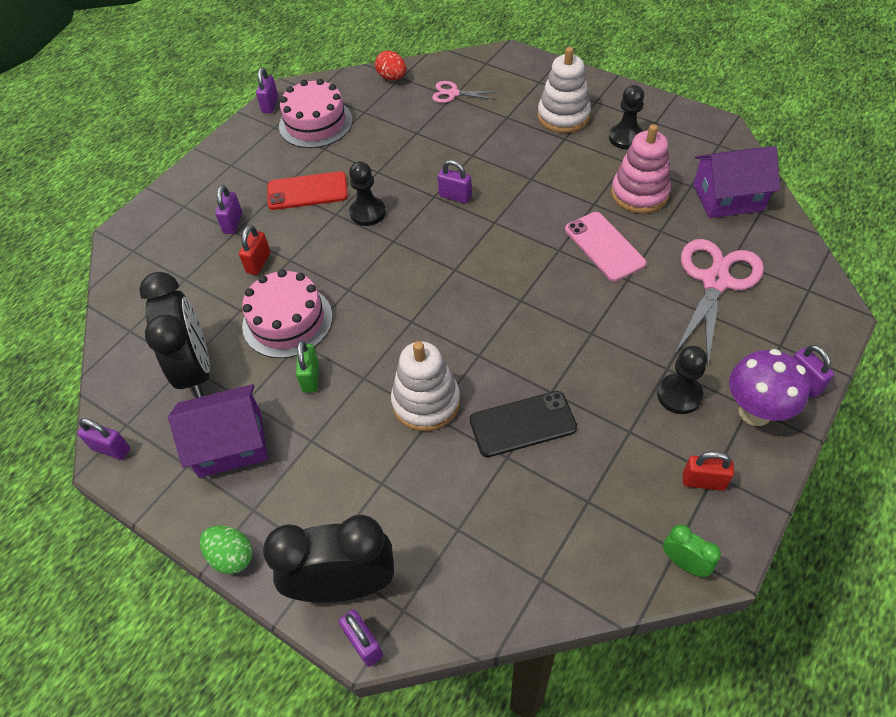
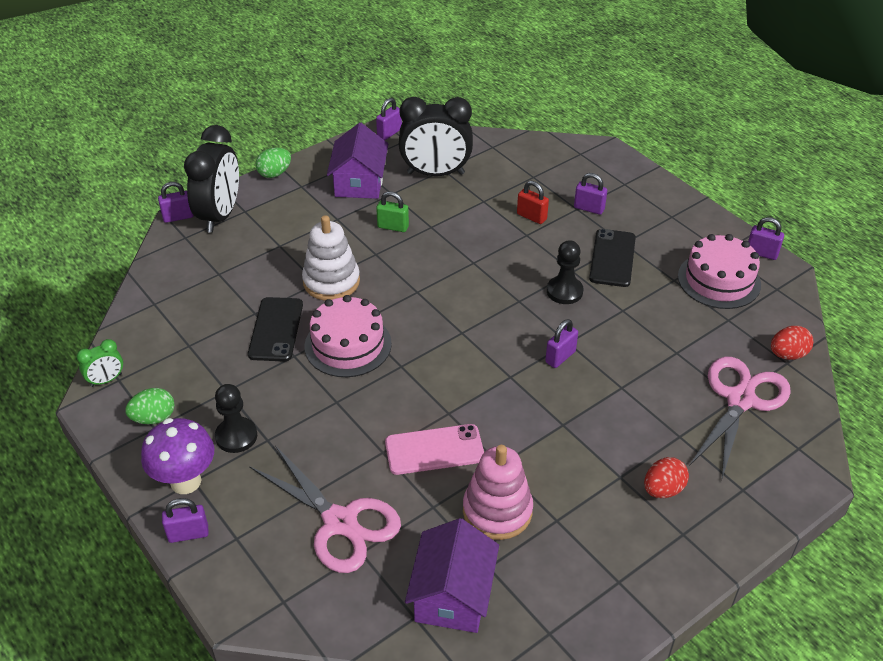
camera: 105 degrees right, 10 degrees down
pink cake [242,269,333,358] -> pink cake moved to [304,295,392,377]
red phone [267,171,348,210] -> black phone [589,229,636,287]
pink scissors [432,81,495,103] -> pink scissors [689,357,791,479], size x1.95
white stacking toy [538,47,591,133] -> red egg [644,457,689,498]
black pawn [609,85,644,149] -> none
red padlock [683,451,734,491] -> green egg [125,388,175,424]

